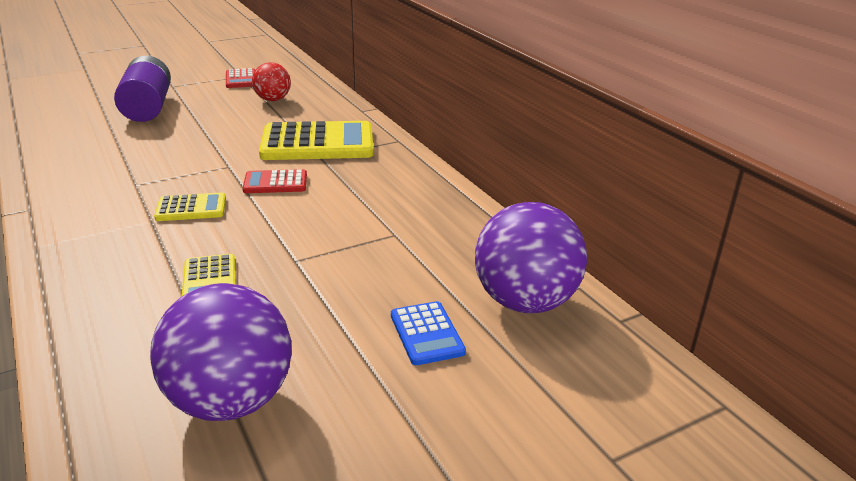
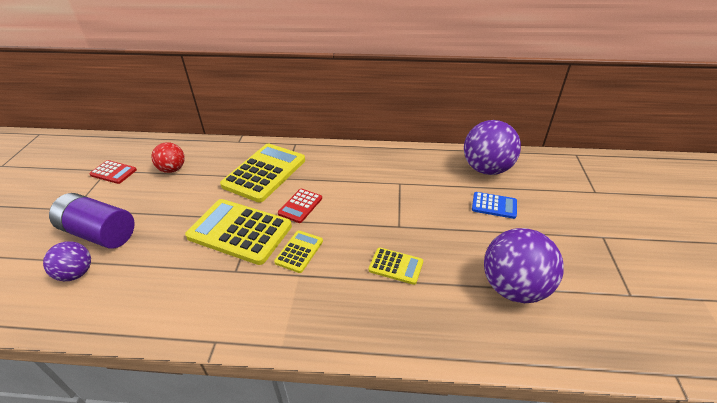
camera: 55 degrees left, 10 degrees up
none -> purple ball [43,241,91,281]
none -> yellow calculator [185,199,292,265]

